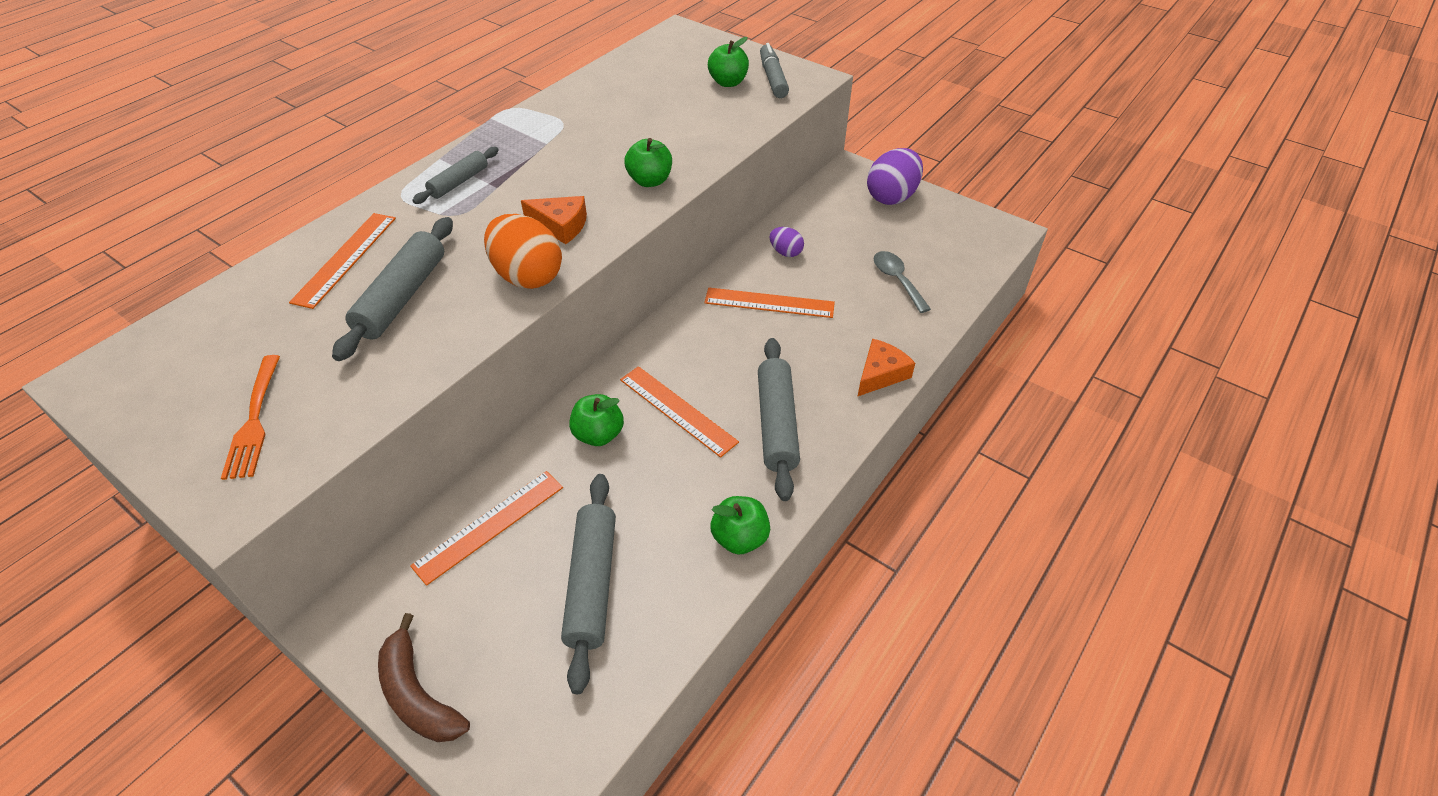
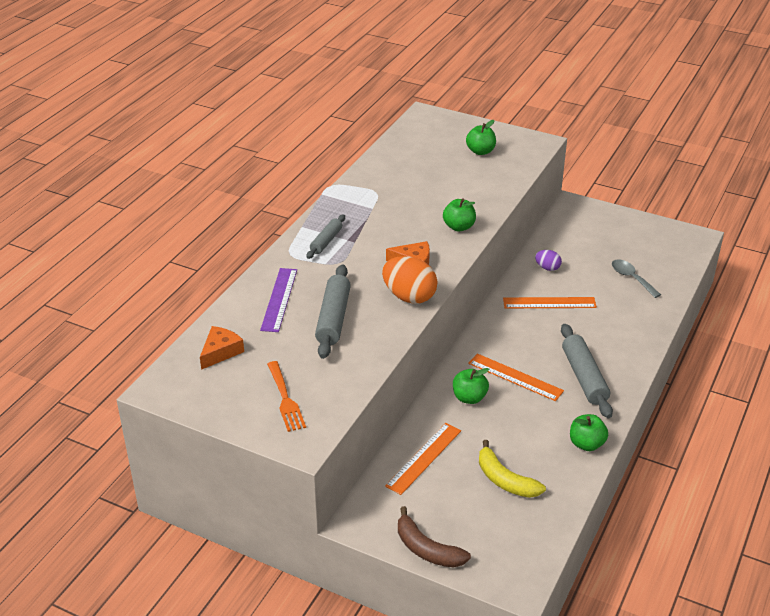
camera: 10 degrees left, 10 degrees down
orange ruler [289,213,396,309] -> purple ruler [260,268,297,332]
grey rolling pin [561,474,616,694] -> yellow banana [479,440,546,498]
grey marker [760,43,789,98] -> none
orange cheese [858,338,915,396] -> orange cheese moved to [200,326,244,370]
purple egg [867,148,923,205] -> none

